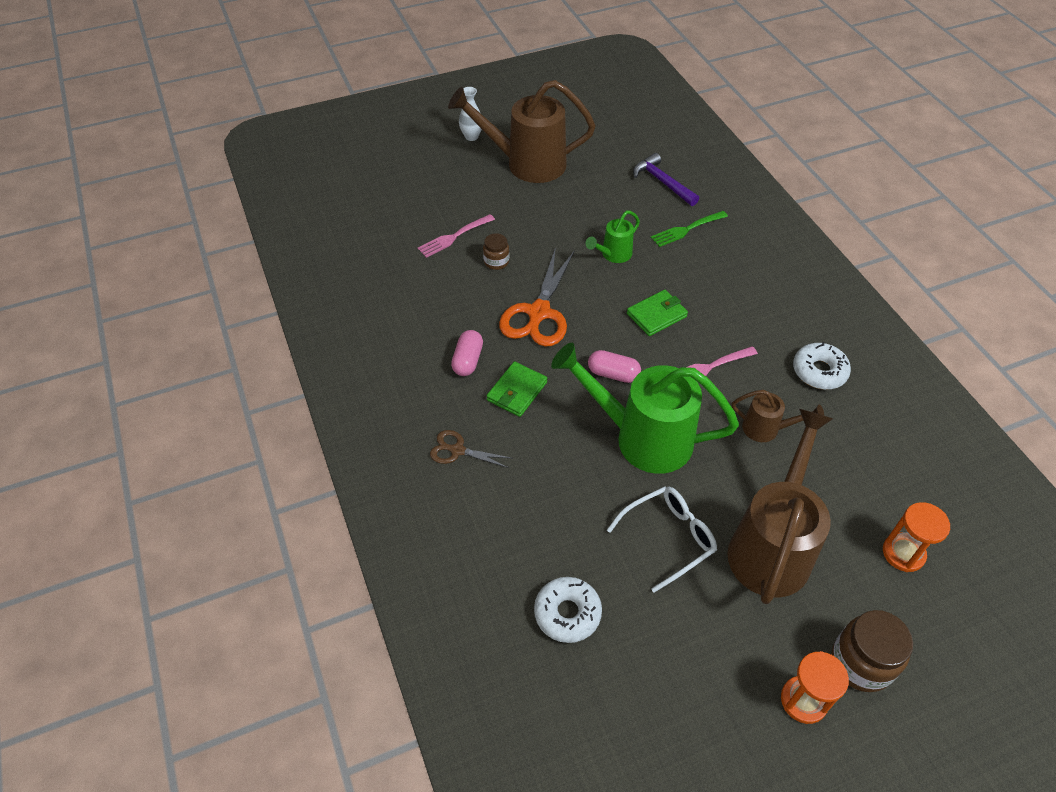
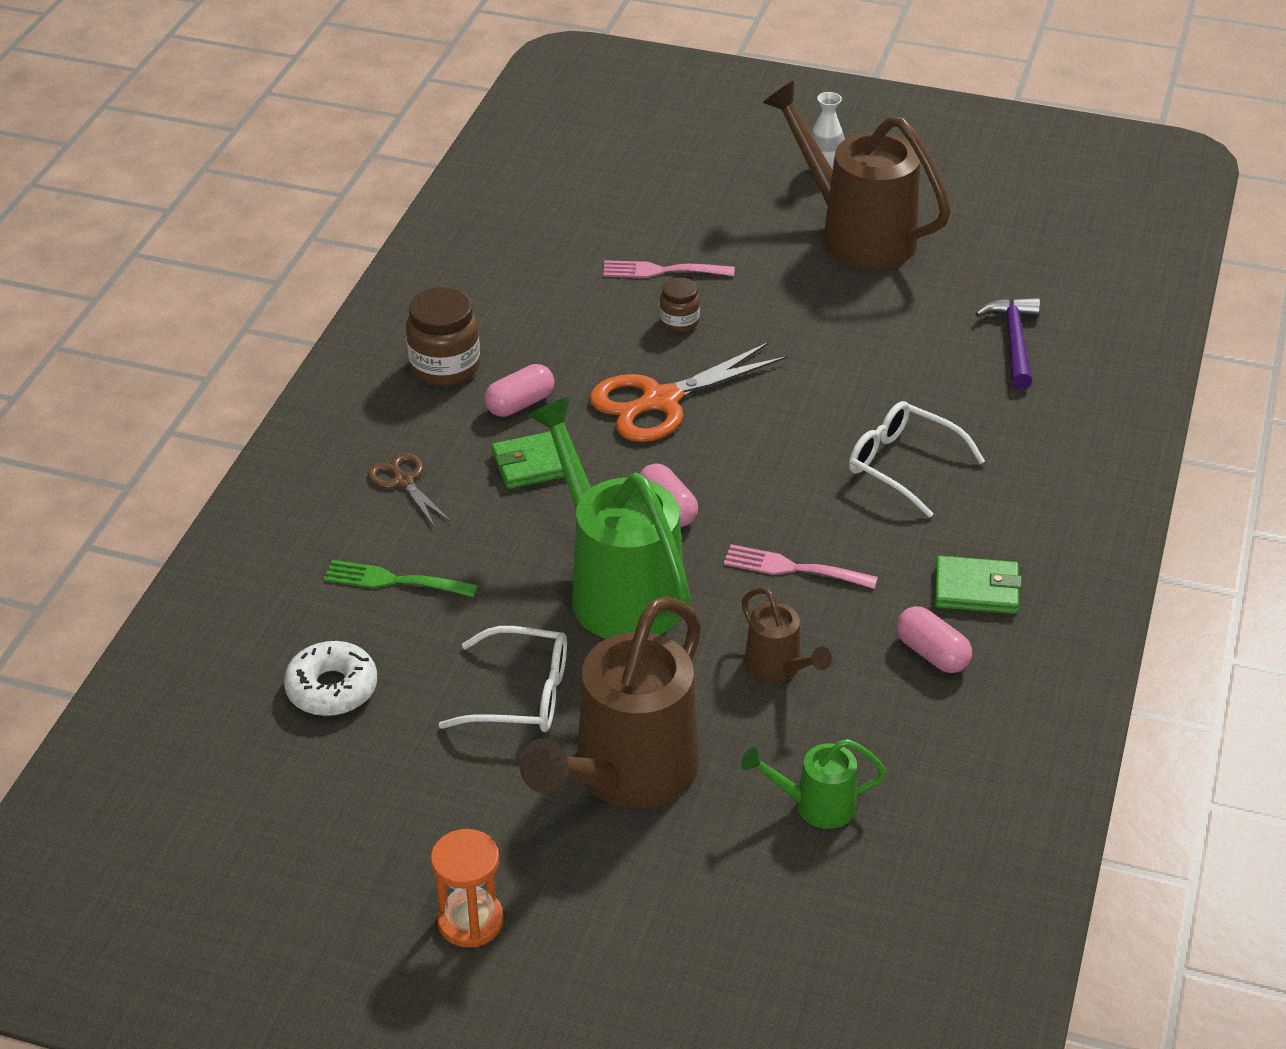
camera: 40 degrees right, 10 degrees down
green watering can [586,210,640,263] -> green watering can moved to [741,739,887,829]
green wallet [627,290,688,336] -> green wallet moved to [935,556,1022,614]
green fork [651,211,728,247] -> green fork moved to [324,560,478,597]
brown watering can [727,409,833,604] -> brown watering can turned 150 degrees clockwise [519,596,701,809]
white donut [793,342,851,389] -> pink capsule [897,606,972,673]
brown jar [831,610,913,692] -> brown jar moved to [406,287,480,386]
orange hourglass [883,502,950,572] -> none
none -> white glasses [849,401,985,518]

